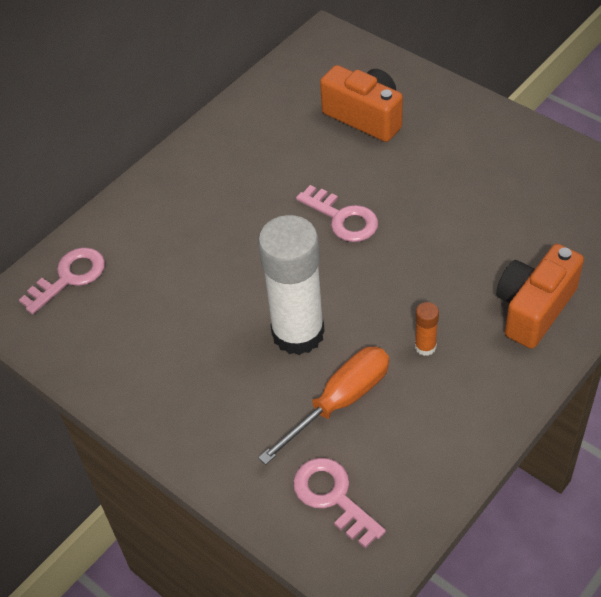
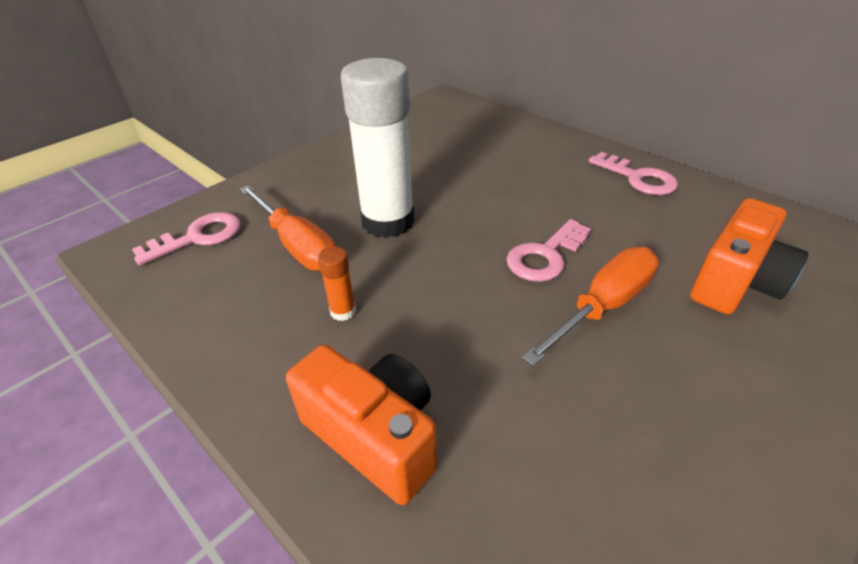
camera: 90 degrees right, 10 degrees down
pink key [19,247,105,314] -> pink key moved to [589,152,678,195]
none -> orange screwdriver [522,247,659,366]

